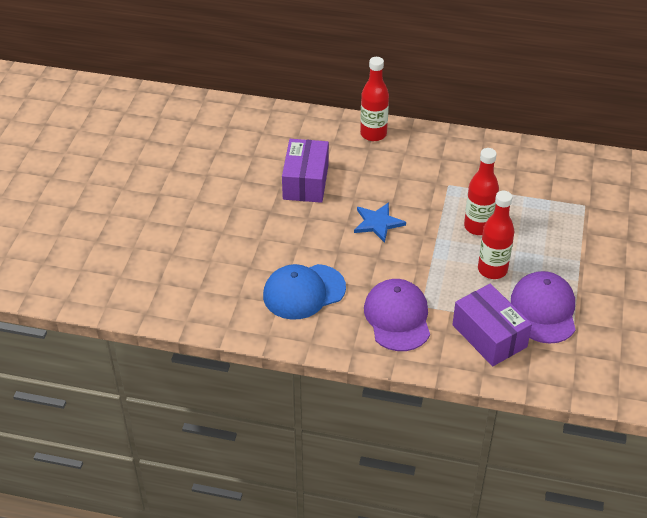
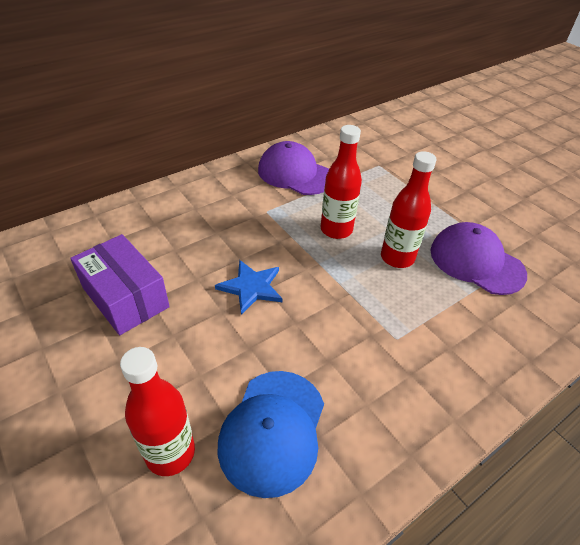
camera: 50 degrees left, 0 degrees up
red bottle [360,57,389,141] -> red bottle moved to [120,347,195,476]
purple cap [364,279,430,351] -> purple cap moved to [258,141,329,195]
purple box [452,284,532,366] -> none

